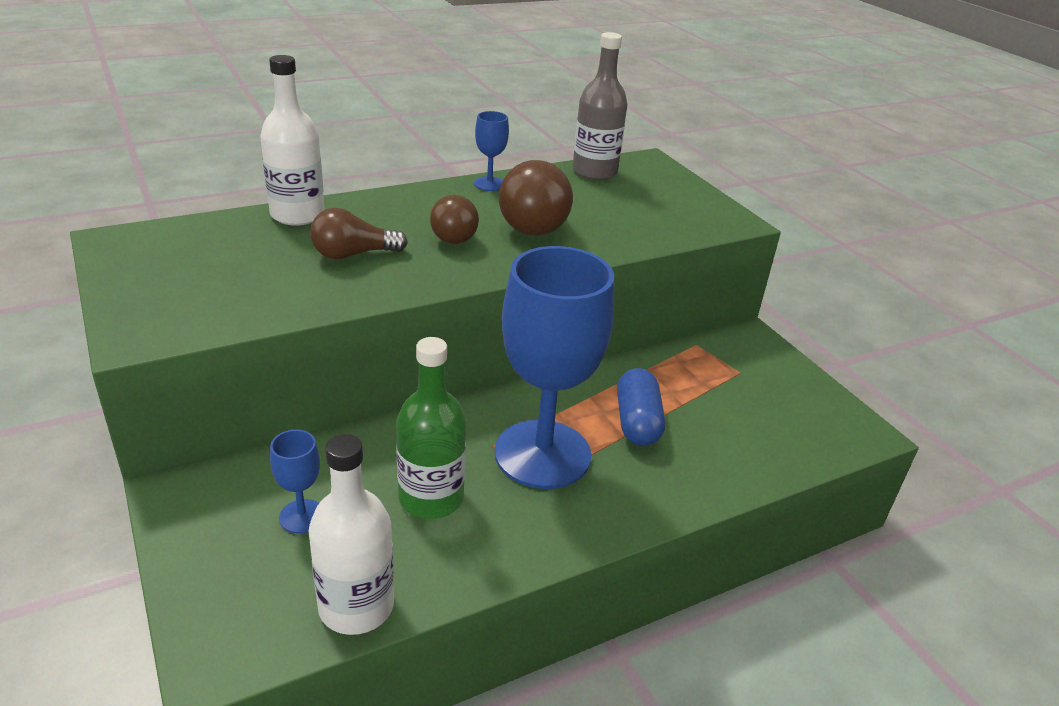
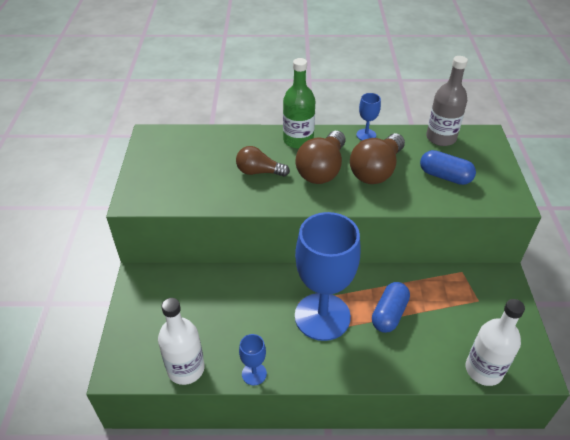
camera: 30 degrees right, 10 degrees up
white bottle [261,55,325,226] -> white bottle moved to [466,299,525,386]
blue goblet [270,430,320,533] -> blue goblet moved to [239,334,267,385]
green bottle [396,337,466,519] -> green bottle moved to [283,58,315,149]
brown light bulb [430,195,479,244] -> brown light bulb [296,131,346,184], size x1.57
none -> blue capsule [420,150,476,185]

